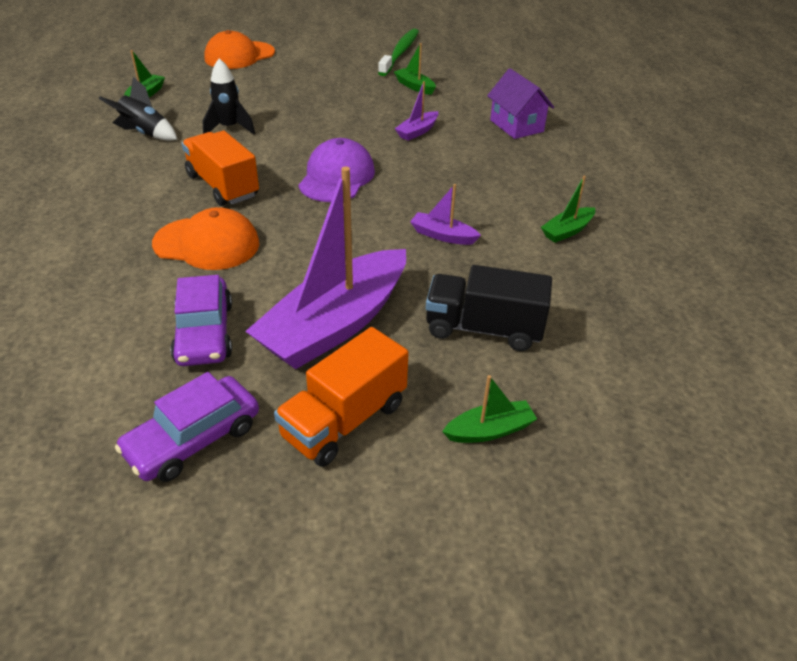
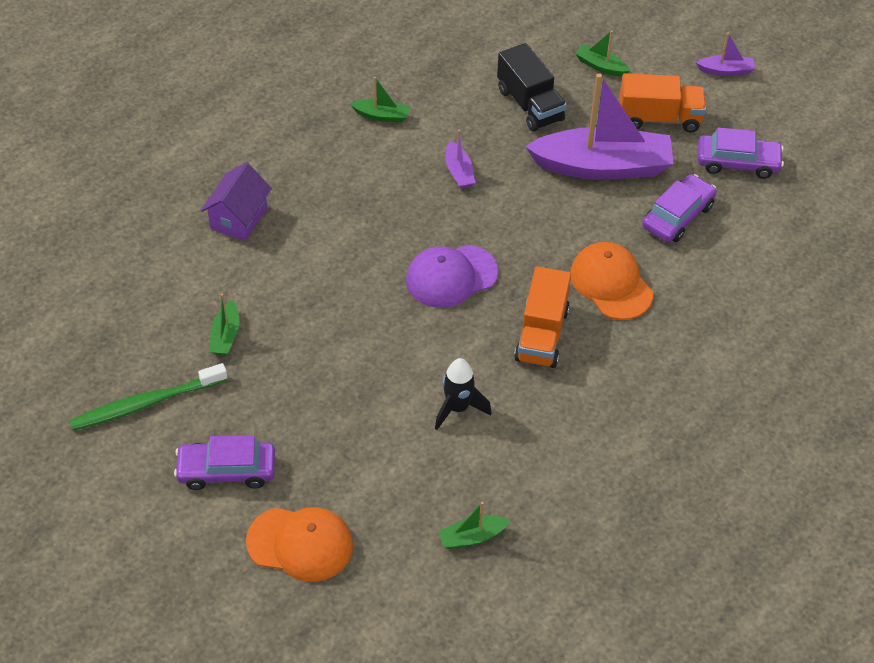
camera: 130 degrees left, 10 degrees up
black rocket [99,77,177,141] -> none
purple boat [395,81,438,141] -> purple boat moved to [696,32,755,76]
none -> purple car [174,435,275,490]

